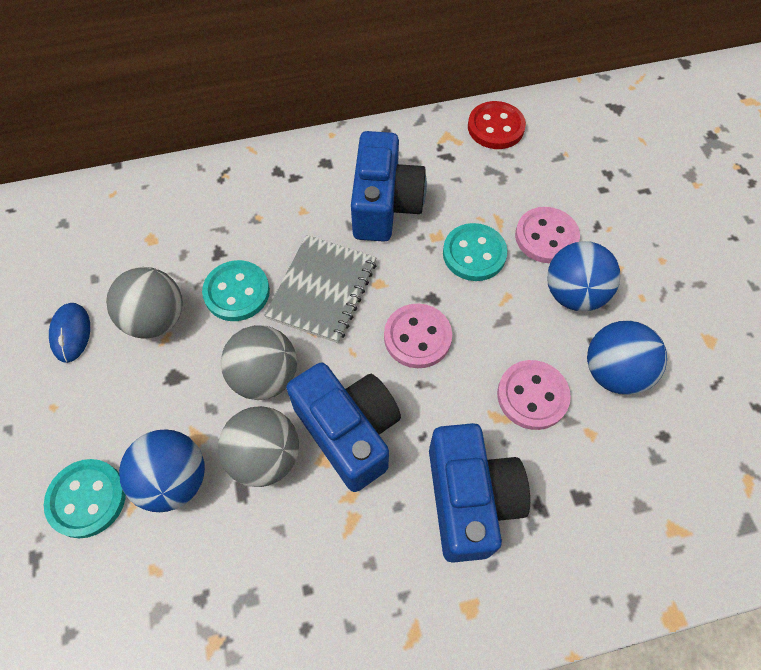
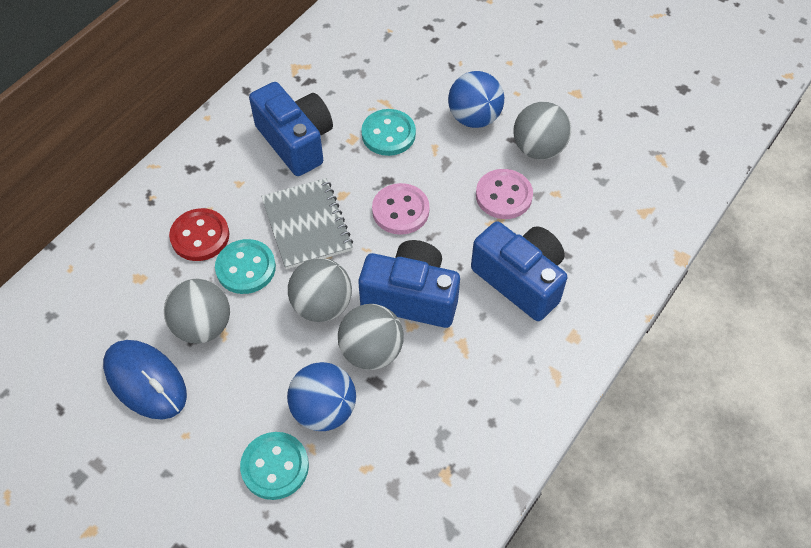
camera: 40 degrees left, 5 degrees down
blue mouse [49,303,90,363] -> blue mouse [103,340,187,420], size x1.68
red button [468,101,526,149] -> red button moved to [169,208,229,261]
pink button [515,207,580,263] -> none
blue ball [587,321,667,395] -> grey ball [513,102,571,160]

